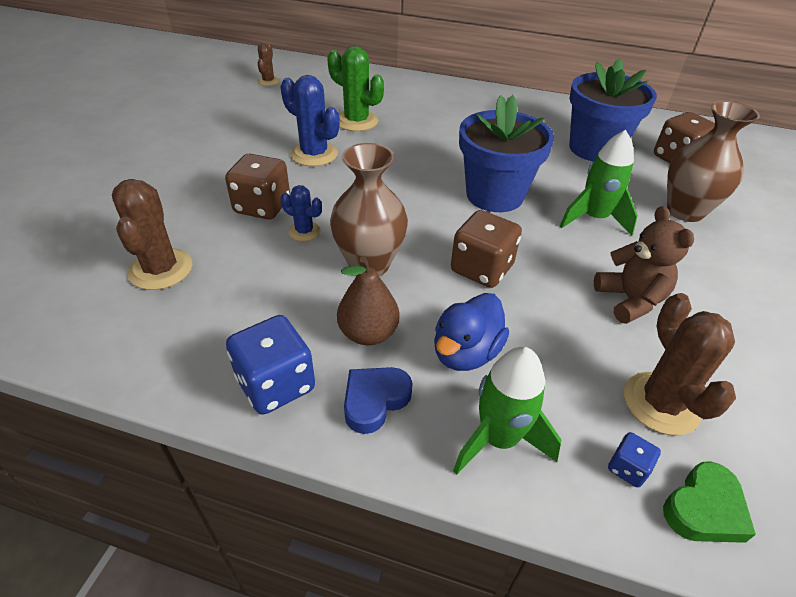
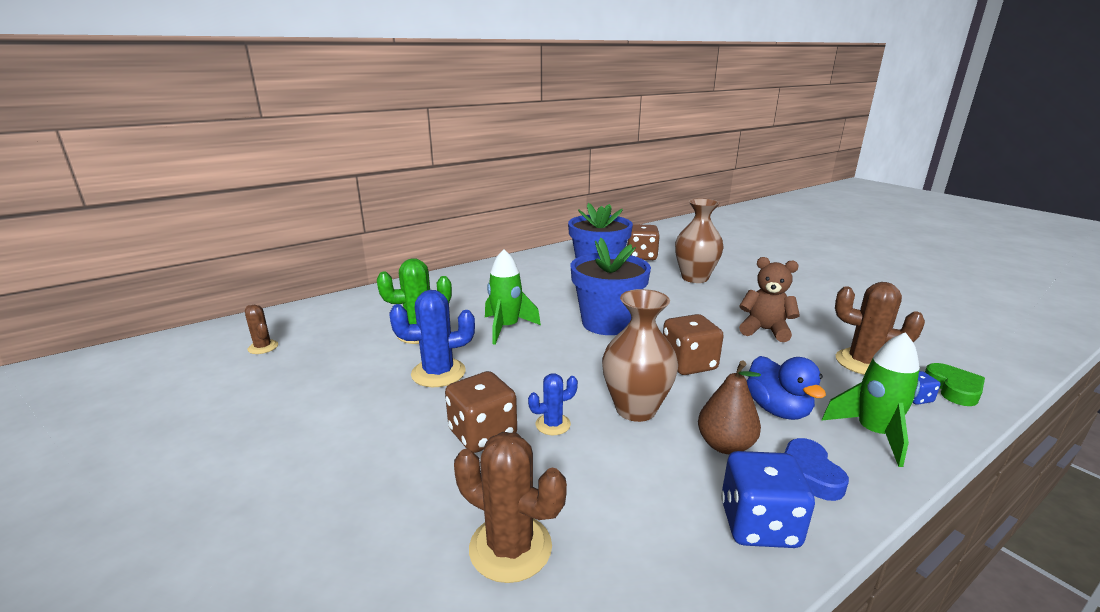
camera: 50 degrees left, 20 degrees down
green rocket [560,130,638,236] -> green rocket moved to [485,249,541,345]

